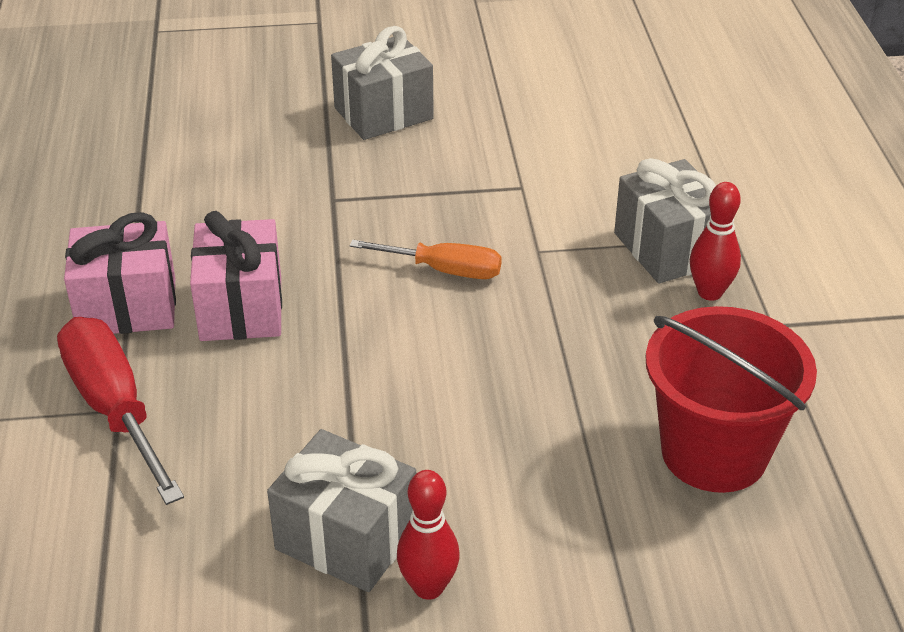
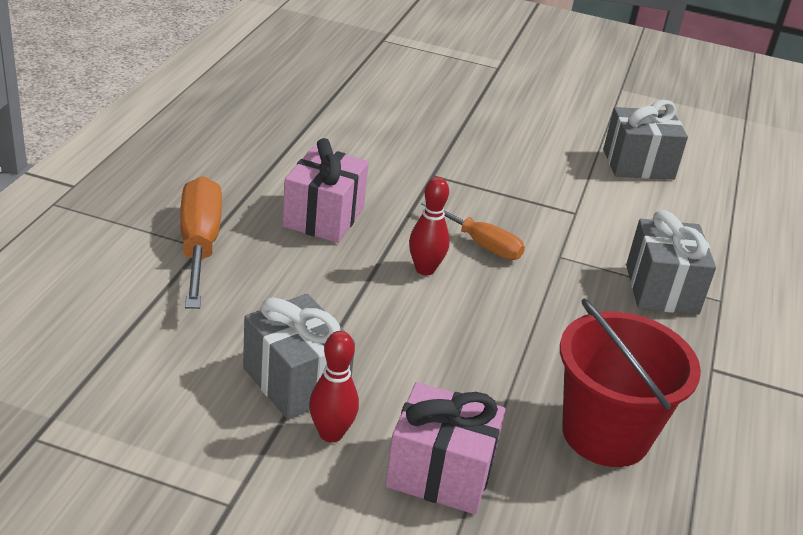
camera: 20 degrees right, 5 degrees down
red screwdriver [57,317,184,505] -> orange screwdriver [180,176,222,309]
pink gift [64,212,176,334] -> pink gift moved to [385,382,506,514]
grey gift [331,26,434,140] -> grey gift moved to [603,100,688,180]
red bowling pin [690,182,741,301] -> red bowling pin moved to [409,177,450,275]

